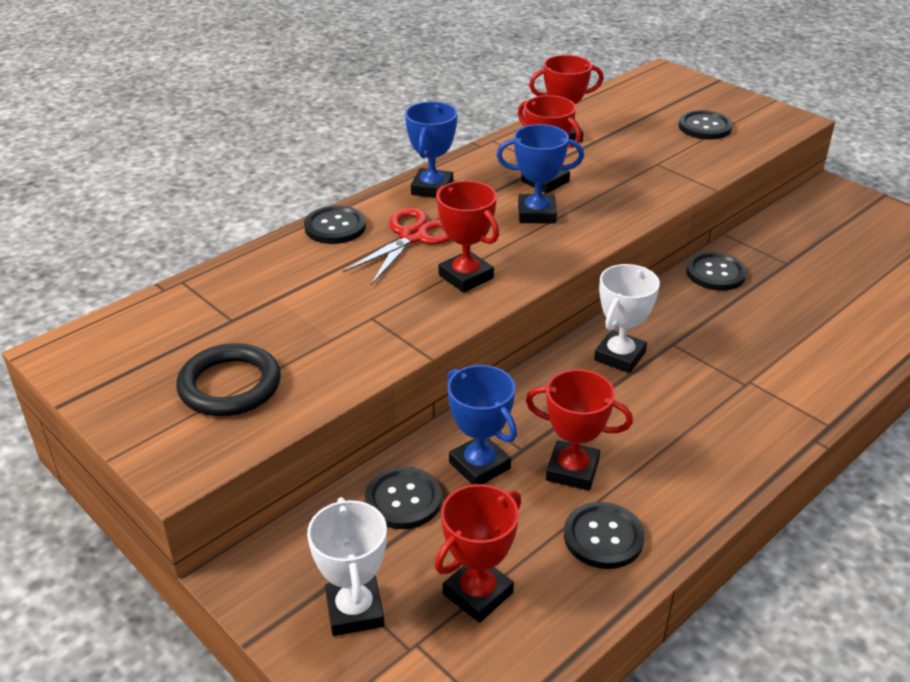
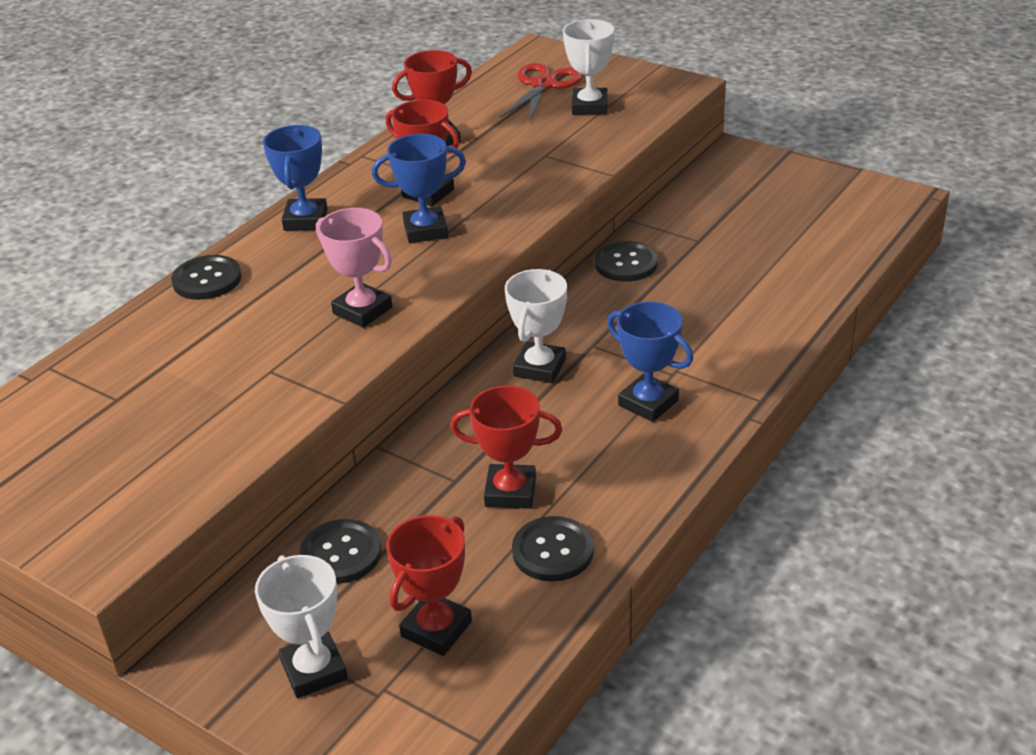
camera: 10 degrees left, 0 degrees up
black ring [176,343,281,416] -> none
red scissors [343,208,451,285] -> red scissors moved to [499,63,583,123]
red trophy [436,181,499,292] -> pink trophy [316,208,392,328]
blue trophy [447,365,517,485] -> blue trophy moved to [607,301,693,422]
black button [679,110,733,140] -> white trophy [563,19,614,115]

